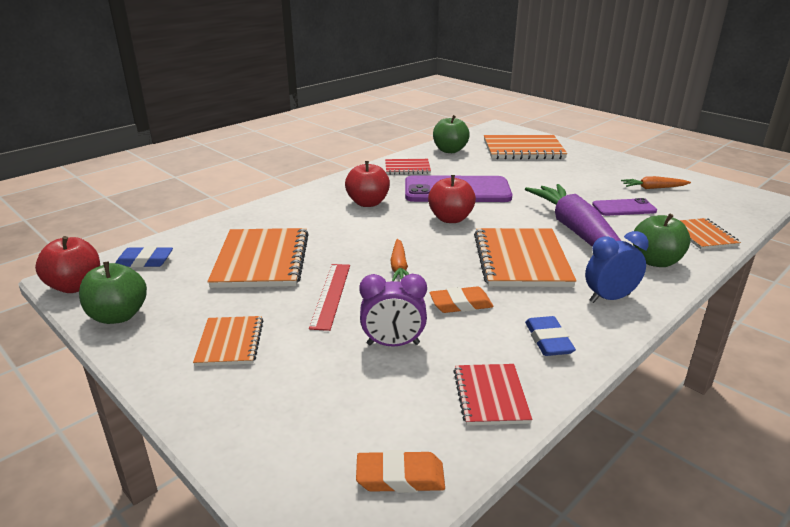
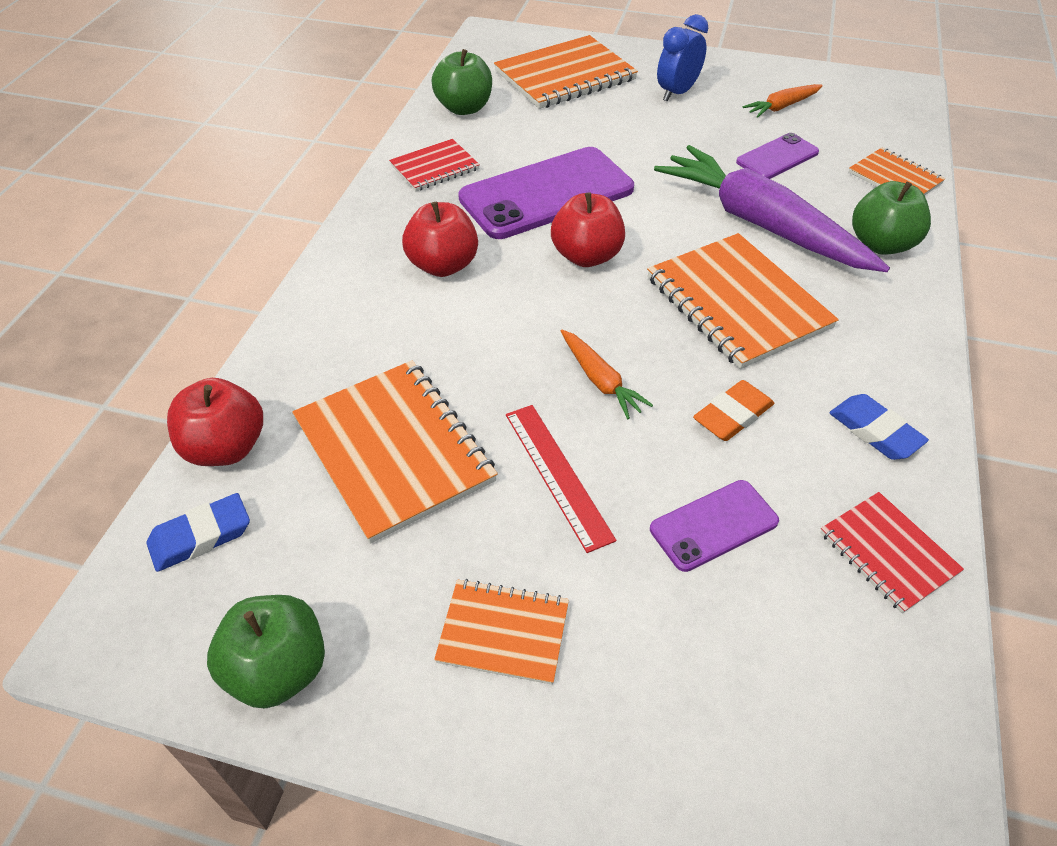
camera: 30 degrees left, 20 degrees up
red apple [35,236,100,293] -> red apple moved to [167,378,263,466]
orange notebook [193,316,264,366] -> orange notebook turned 45 degrees counterclockwise [434,579,569,685]
orange eraser [356,450,445,493] -> none
purple clock [359,274,427,347] -> purple phone [650,480,779,572]
blue clock [585,231,649,303] -> blue clock moved to [657,14,708,102]

